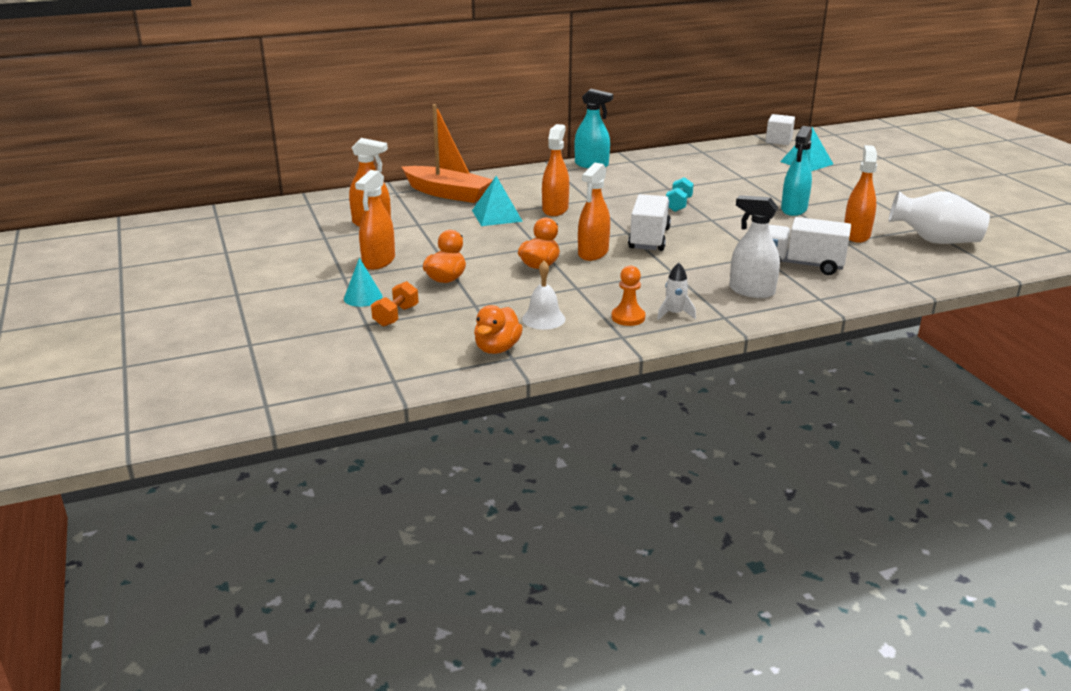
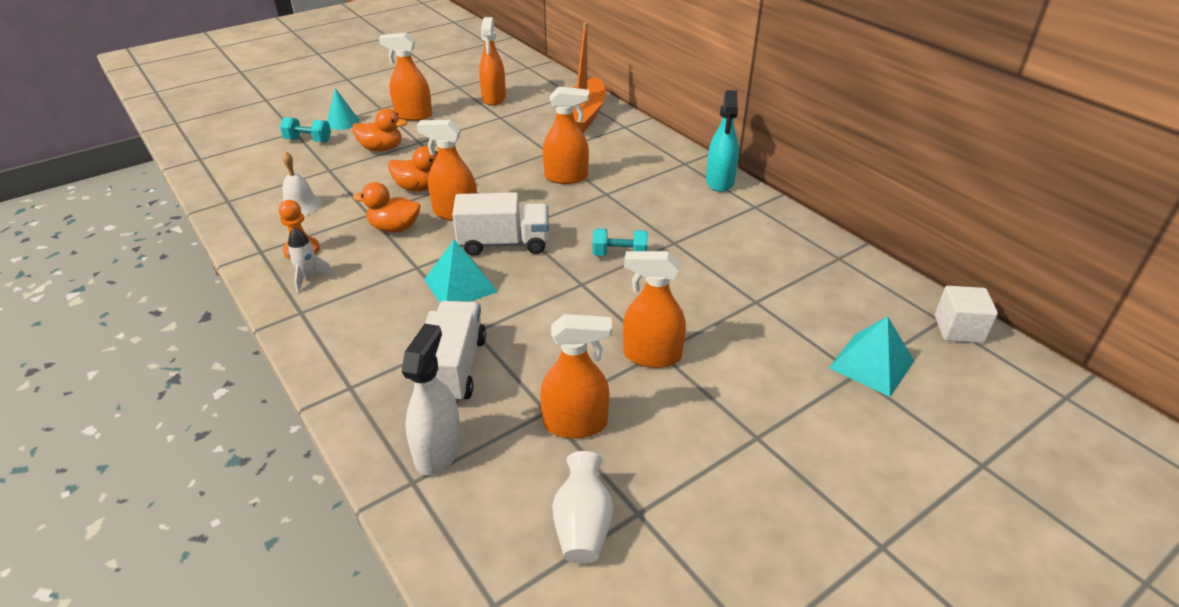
camera: 75 degrees right, 10 degrees up
orange dumbbell [371,281,419,327] -> turquoise dumbbell [280,117,331,142]
turquoise pyramid [472,176,523,226] -> turquoise pyramid moved to [424,240,498,302]
orange duck [474,305,523,354] -> orange duck moved to [353,182,420,232]
white spray bottle [729,195,780,298] -> white spray bottle moved to [401,324,462,476]
turquoise spray bottle [781,126,812,216] -> orange spray bottle [623,251,686,368]
white vase [889,191,990,244] -> white vase [552,451,613,564], size x0.66

